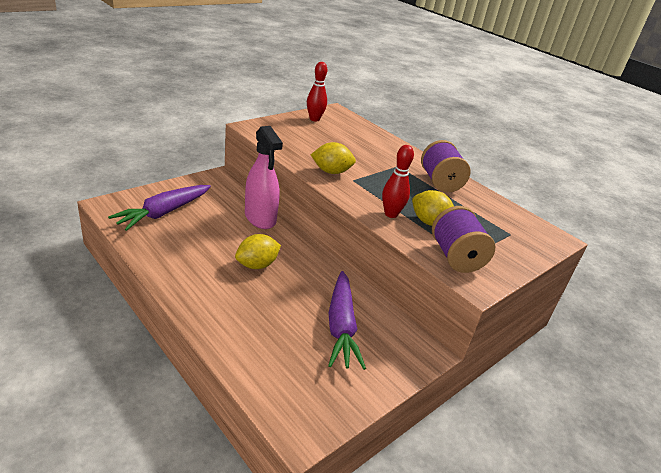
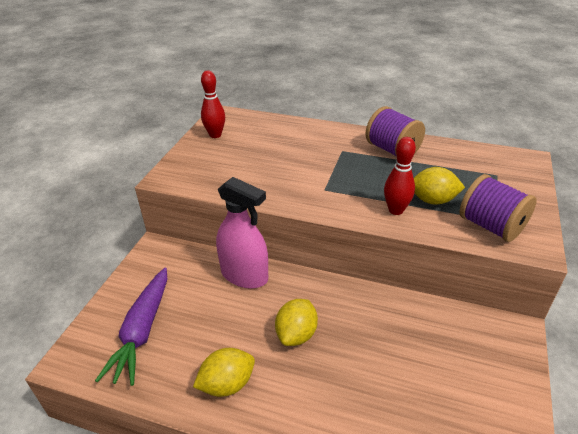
camera: 25 degrees left, 5 degrees up
yellow lemon [311,142,356,174] -> yellow lemon moved to [193,348,255,397]
purple carrot [328,271,366,370] -> none

